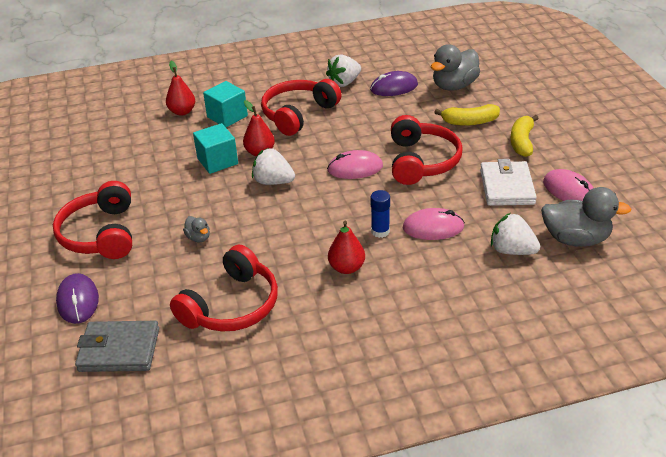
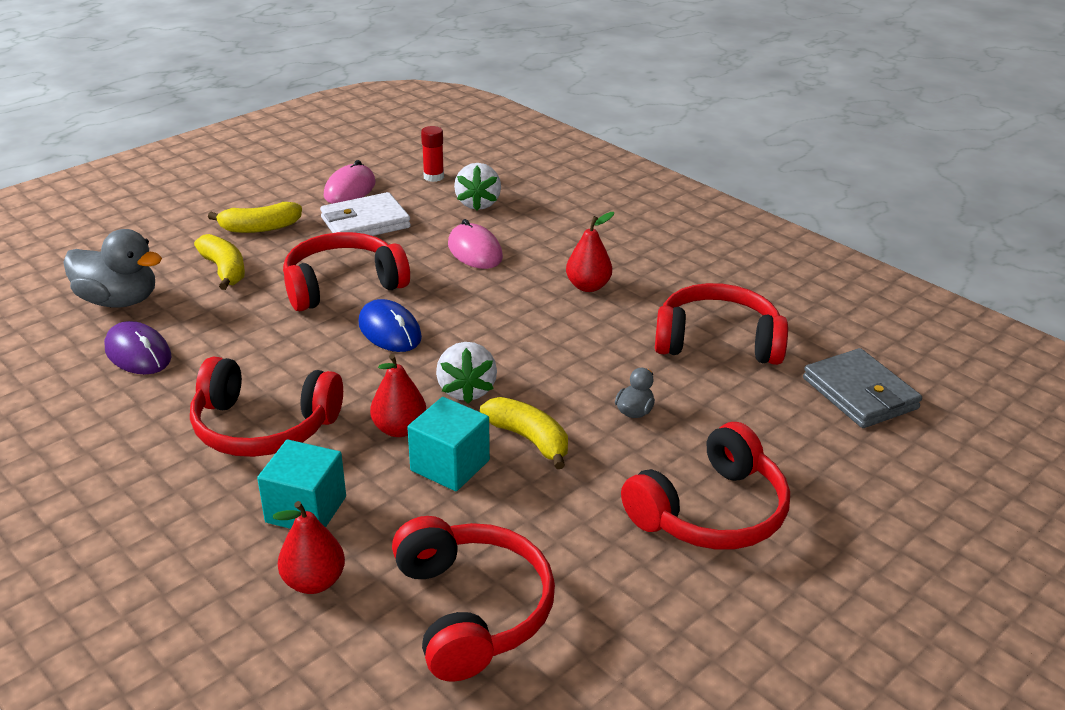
camera: 120 degrees left, 5 degrees down
purple mouse [56,273,99,324] -> none
white strawberry [326,54,361,87] -> none
pink mouse [327,150,383,179] -> blue mouse [358,299,422,352]
blue glue stick [371,190,390,238] -> none
grey duck [541,187,631,247] -> red glue stick [421,126,444,182]
none -> red headphones [392,516,555,682]
none -> yellow banana [480,397,568,469]

